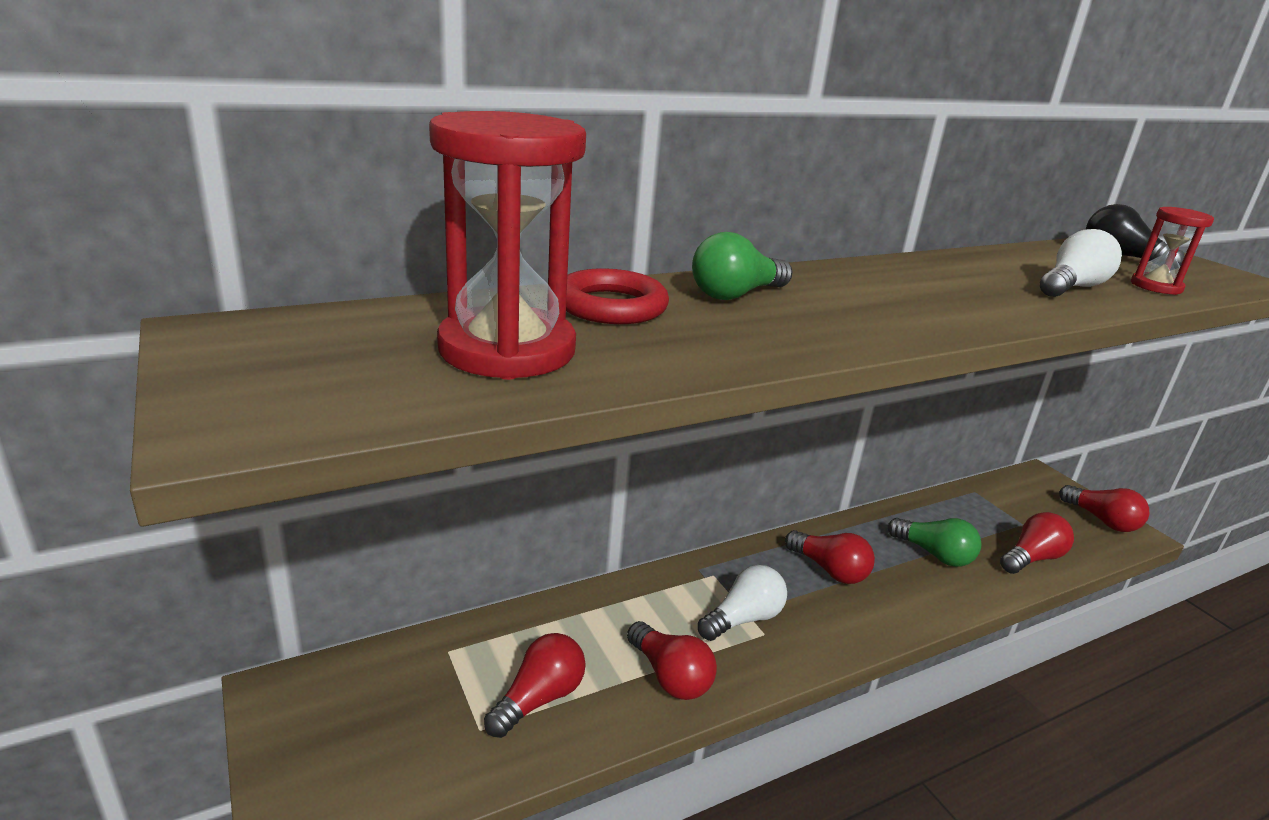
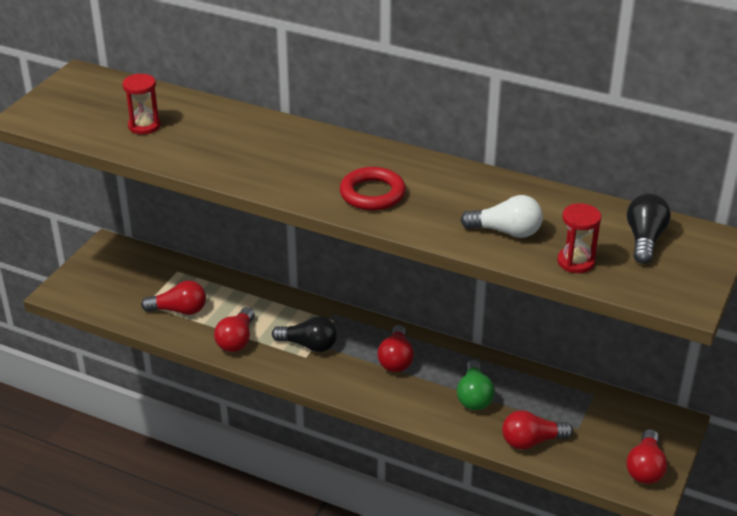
camera: 55 degrees right, 10 degrees up
red hourglass [429,111,586,380] -> red hourglass [122,74,161,135], size x0.51
red ring [566,269,669,324] -> red ring moved to [340,167,406,211]
green light bulb [692,232,793,300] -> none
white light bulb [698,565,787,641] -> black light bulb [272,316,337,352]
red light bulb [1000,512,1074,574] -> red light bulb turned 150 degrees clockwise [502,410,573,450]

